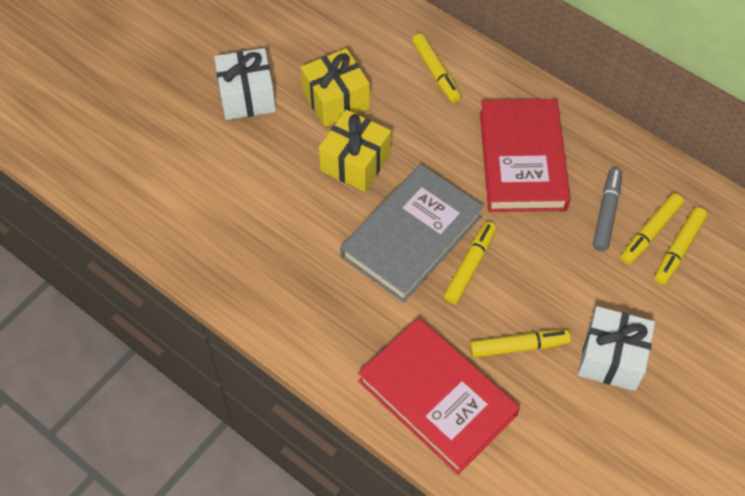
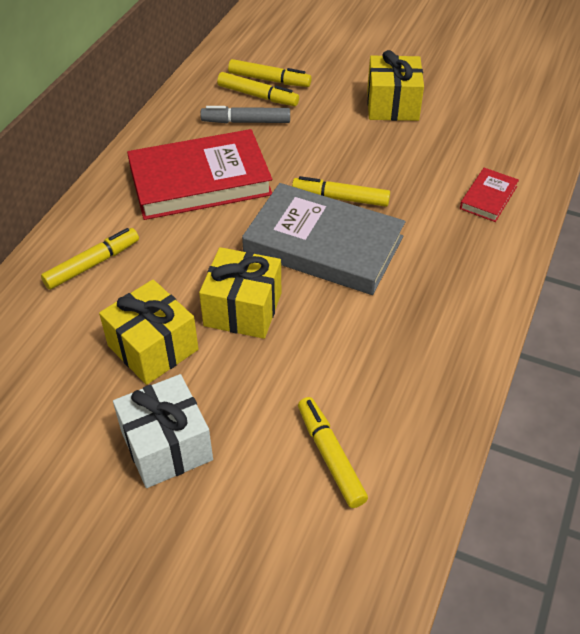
camera: 105 degrees left, 10 degrees down
red book [358,318,520,475] -> red book [460,168,519,222], size x0.46
yellow marker [470,329,571,358] -> yellow marker moved to [298,397,368,508]
white gift [578,306,655,391] -> yellow gift [367,50,424,121]

